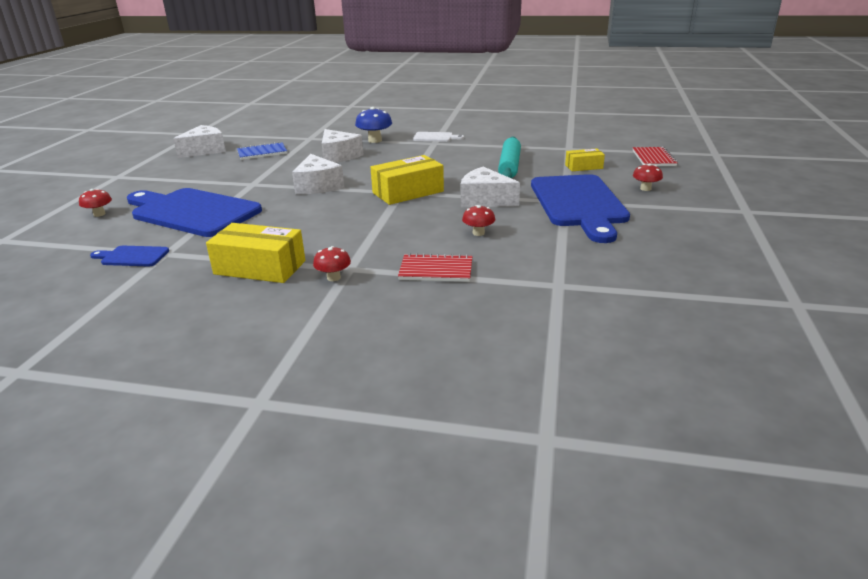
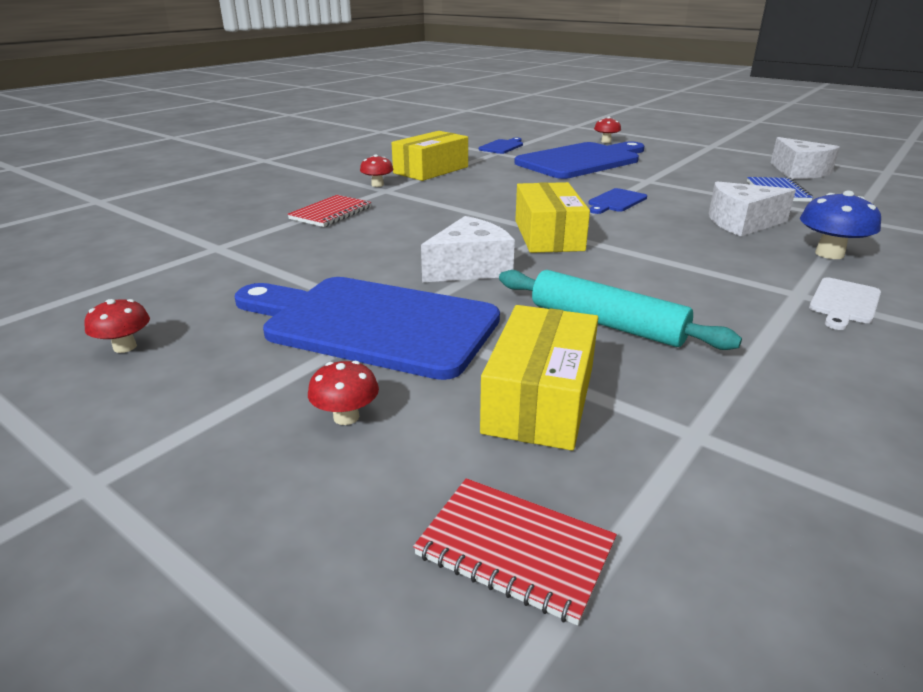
camera: 115 degrees right, 0 degrees up
white cheese [292,154,344,194] -> blue cutting board [588,188,647,214]
red mushroom [462,205,495,236] -> red mushroom moved to [84,299,150,353]
yellow box [565,148,605,171] -> yellow box [480,305,598,451], size x1.75

